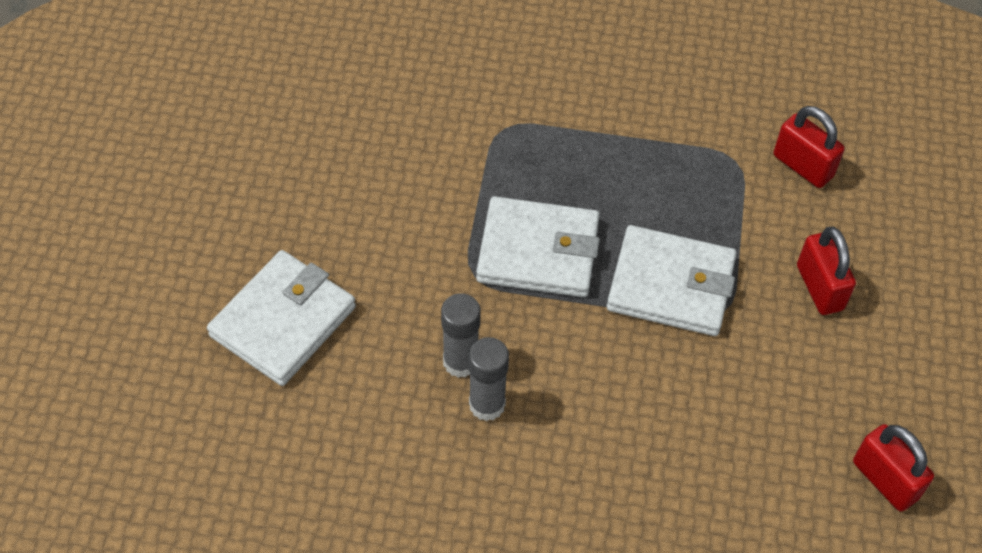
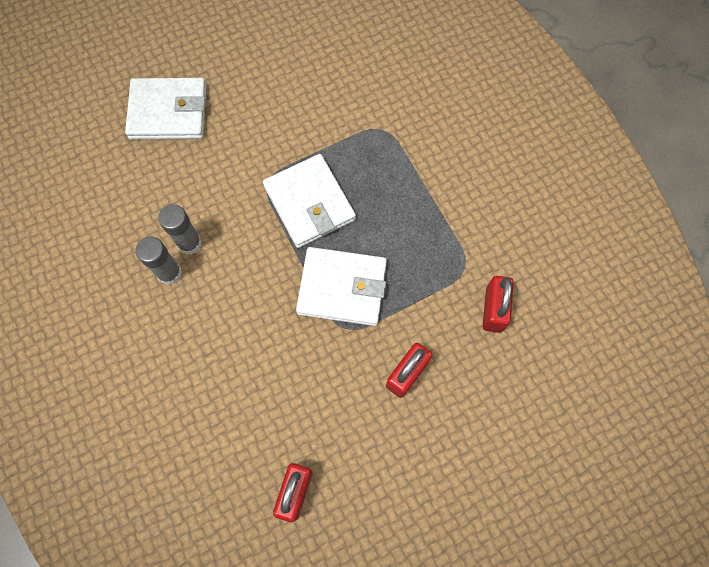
camera: 55 degrees right, 15 degrees up
grey glue stick [441,293,481,378] -> grey glue stick moved to [136,237,182,285]
white wallet [607,225,737,336] -> white wallet turned 60 degrees counterclockwise [296,247,387,326]

